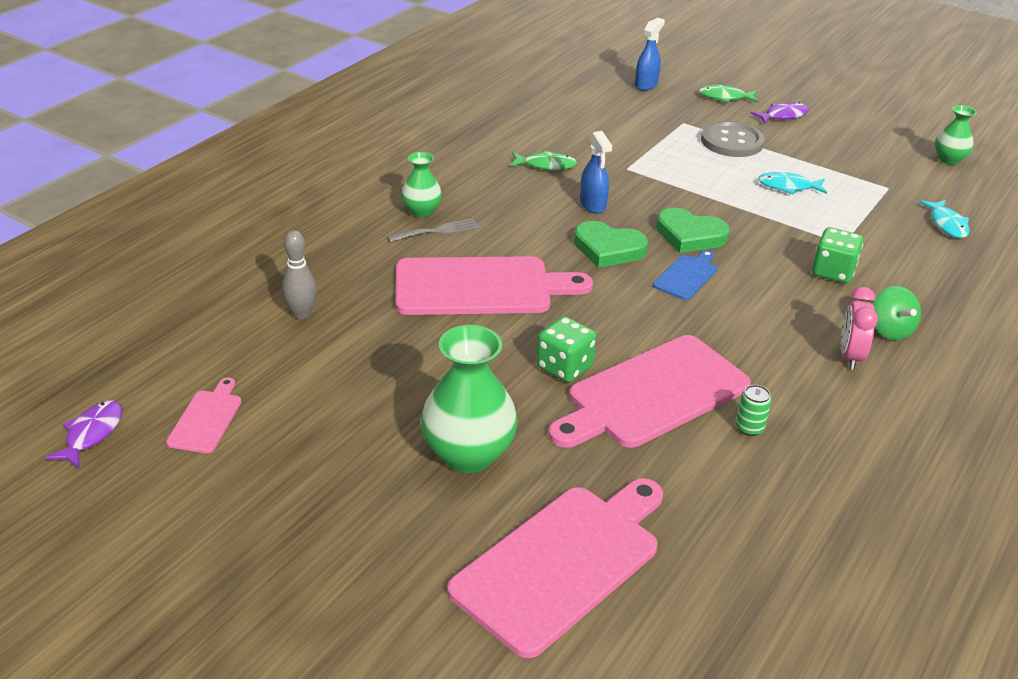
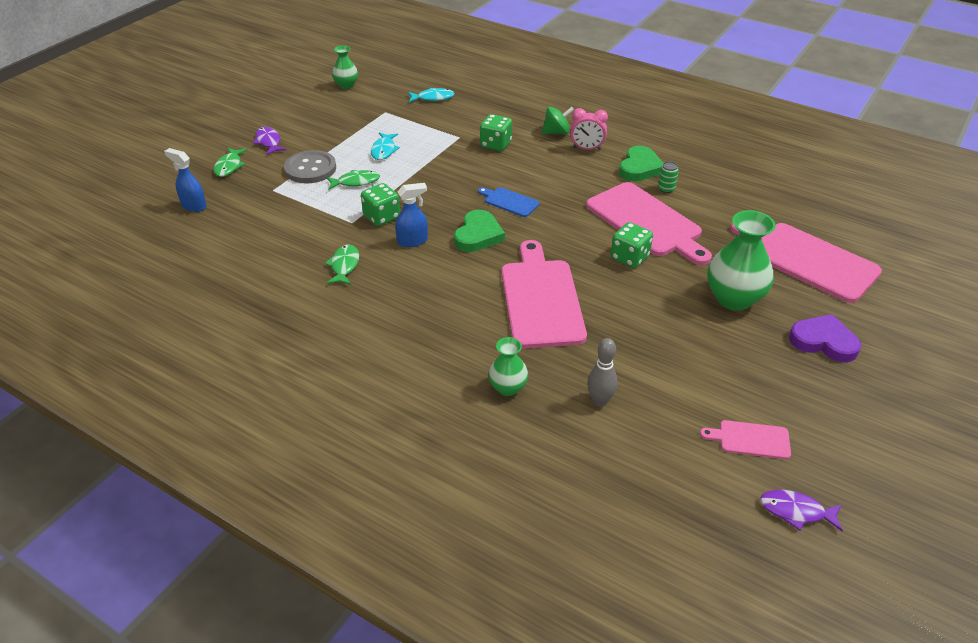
camera: 90 degrees left, 5 degrees up
grey fork [387,218,480,242] -> none
green vase [401,152,442,217] -> green vase moved to [488,337,528,396]
green heart [656,208,730,253] -> green heart moved to [619,146,663,181]
none -> green fish [326,170,380,190]
none -> green dice [361,183,400,226]
none -> purple heart [789,314,861,363]

